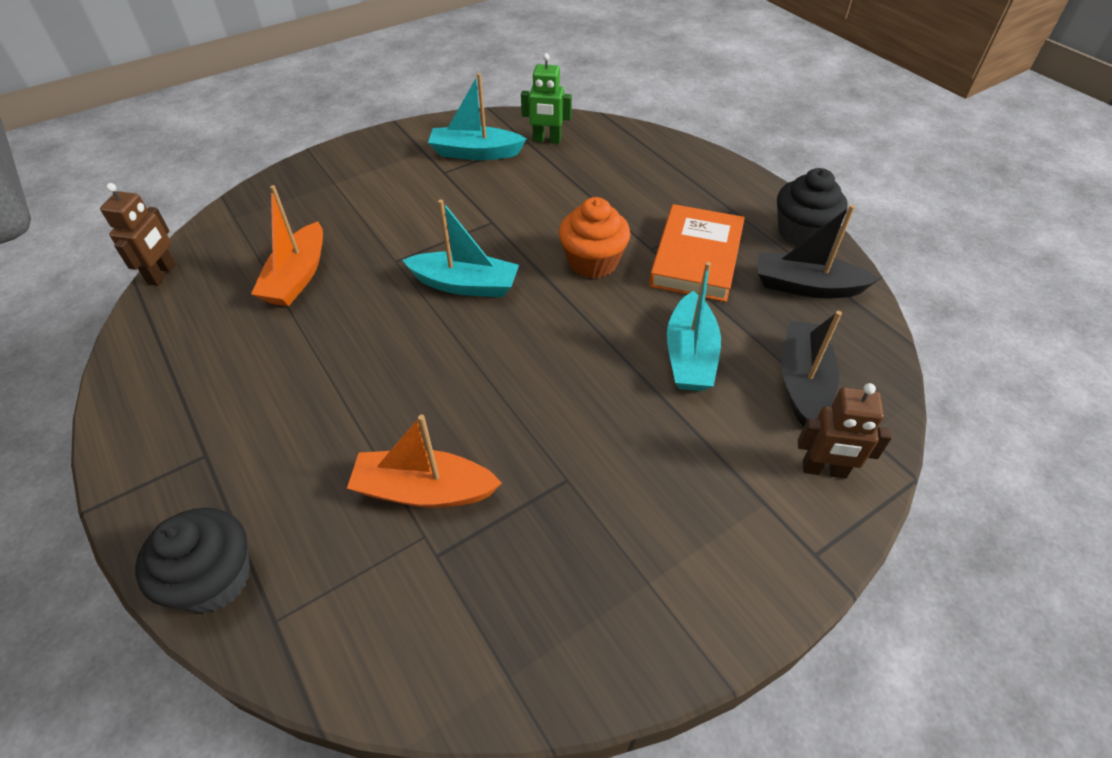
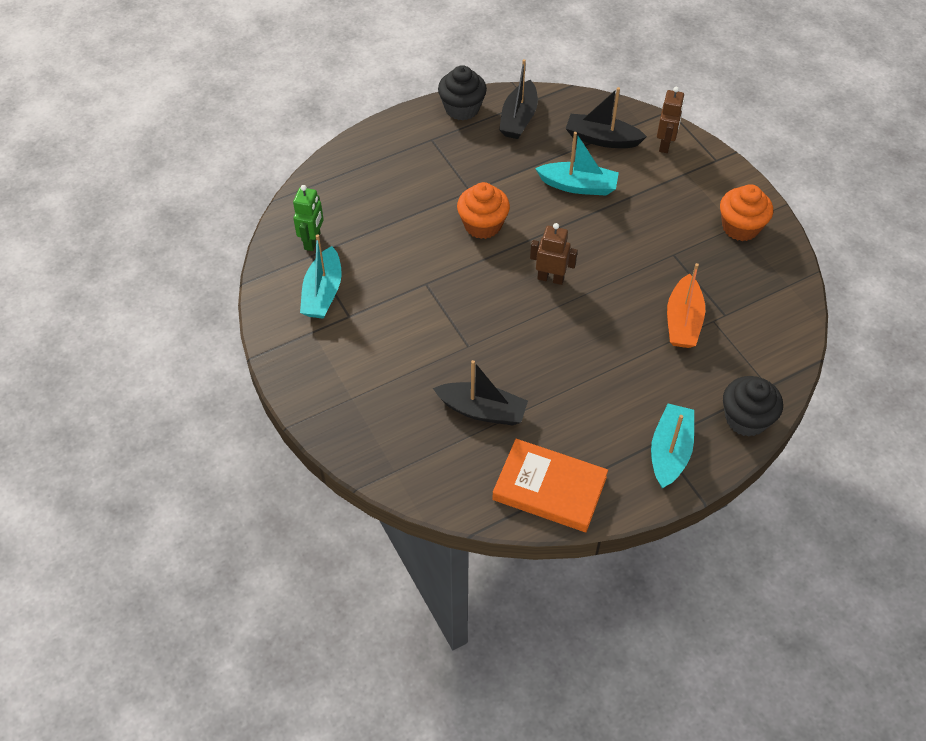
camera: 85 degrees left, 5 degrees up
brown robot [100,183,176,286] -> brown robot moved to [530,223,578,285]
orange boat [251,185,323,306] -> black boat [433,360,528,425]
turquoise boat [402,200,519,297] -> turquoise boat moved to [651,404,694,488]
orange book [649,204,745,302] -> orange book moved to [492,439,608,532]
none -> orange cupcake [720,184,773,241]

